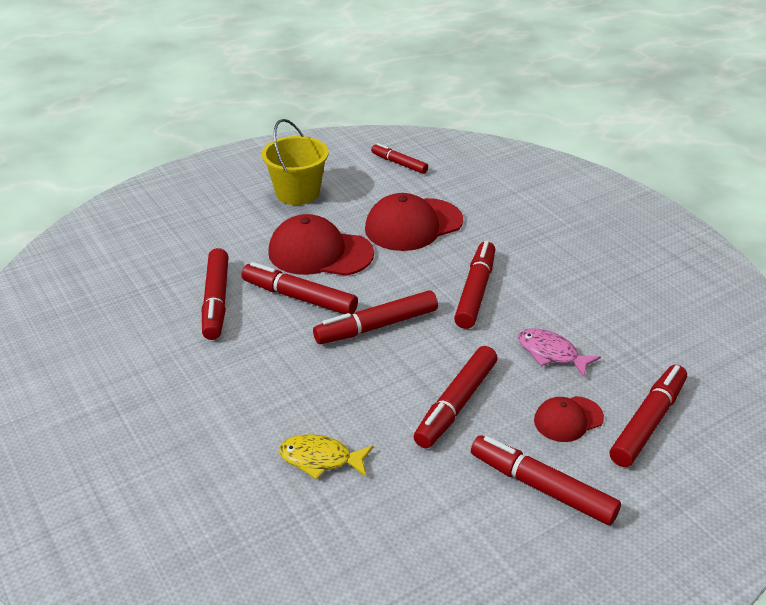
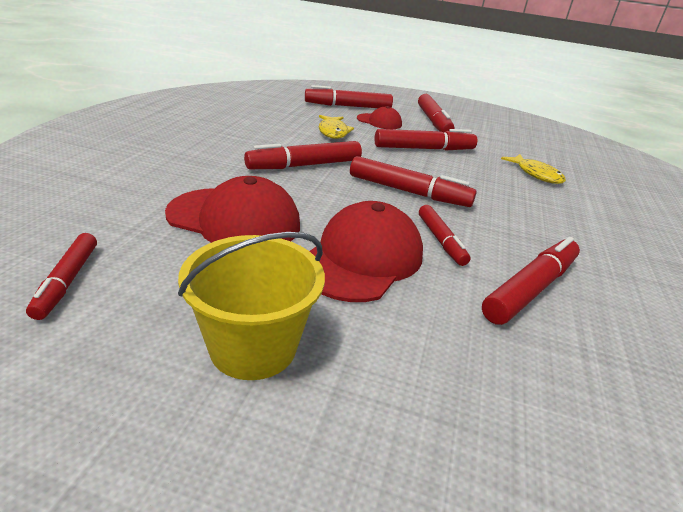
camera: 135 degrees left, 5 degrees down
red marker [241,262,358,314] -> red marker [419,205,470,266], size x0.63
red cap [268,214,374,276] -> red cap turned 120 degrees counterclockwise [310,201,423,302]
pink fish [518,328,601,377] -> yellow fish [319,115,354,139]

